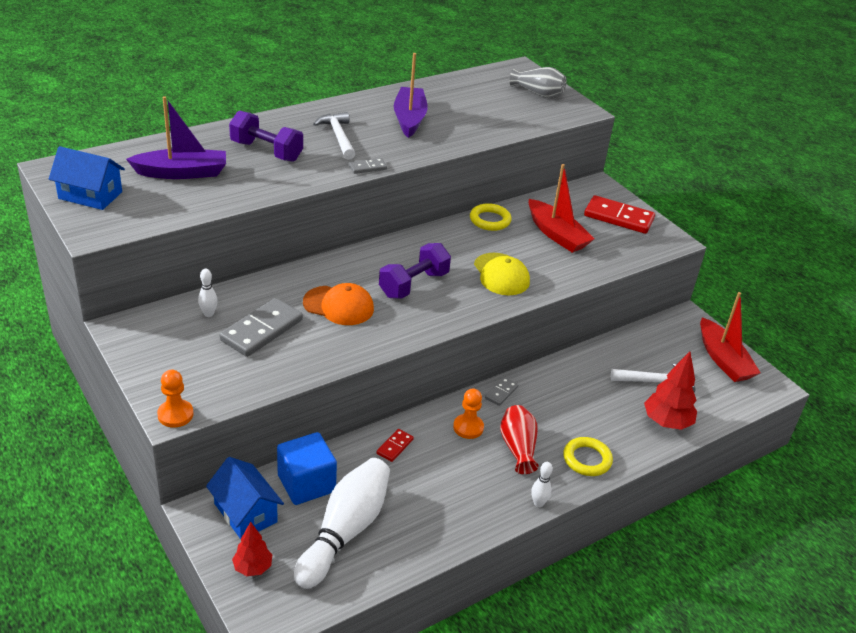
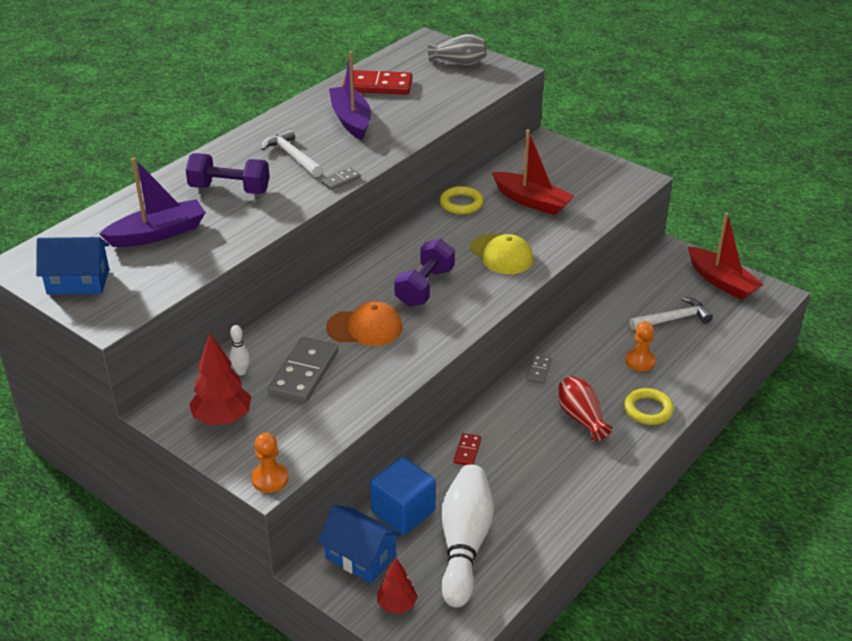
camera: 15 degrees left, 0 degrees up
orange pawn [453,389,484,439] -> orange pawn moved to [625,322,656,371]
white bowling pin [531,462,553,507] -> none
red domino [584,195,655,234] -> red domino moved to [342,70,413,95]
red tree [644,351,697,430] -> red tree moved to [189,333,251,426]

